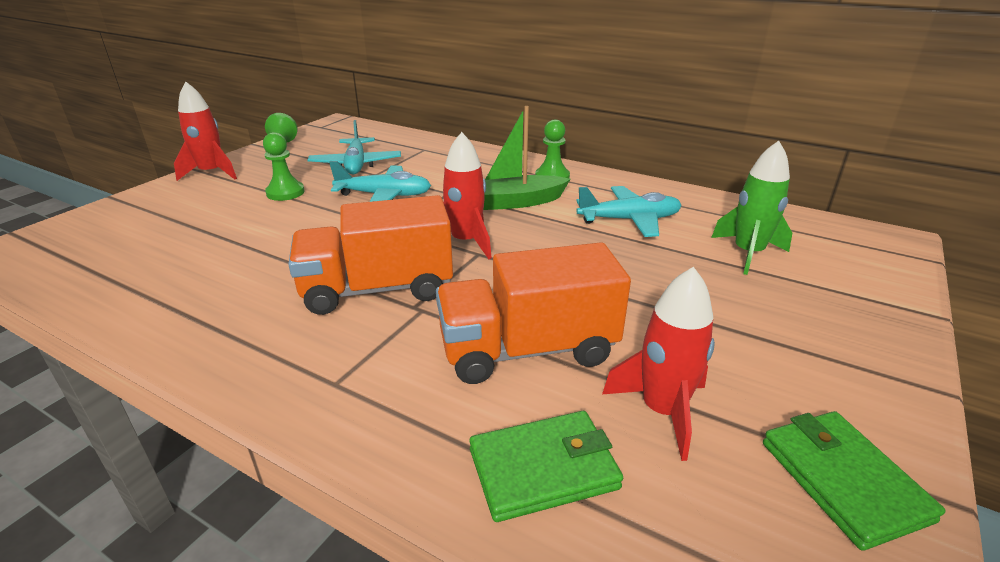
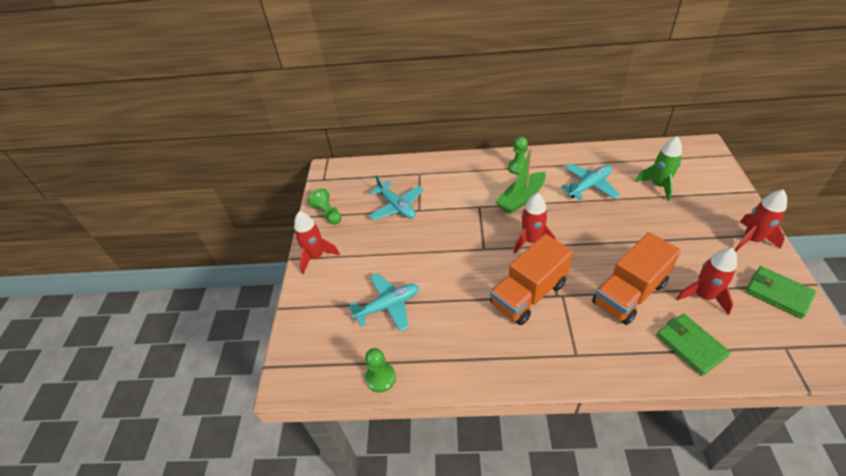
camera: 25 degrees left, 15 degrees up
green pawn [263,132,305,201] -> green pawn moved to [365,348,396,392]
turquoise plane [329,161,431,202] -> turquoise plane moved to [349,273,419,332]
green wallet [469,411,623,522] -> green wallet turned 75 degrees counterclockwise [656,314,731,376]
none -> red rocket [734,189,787,252]

